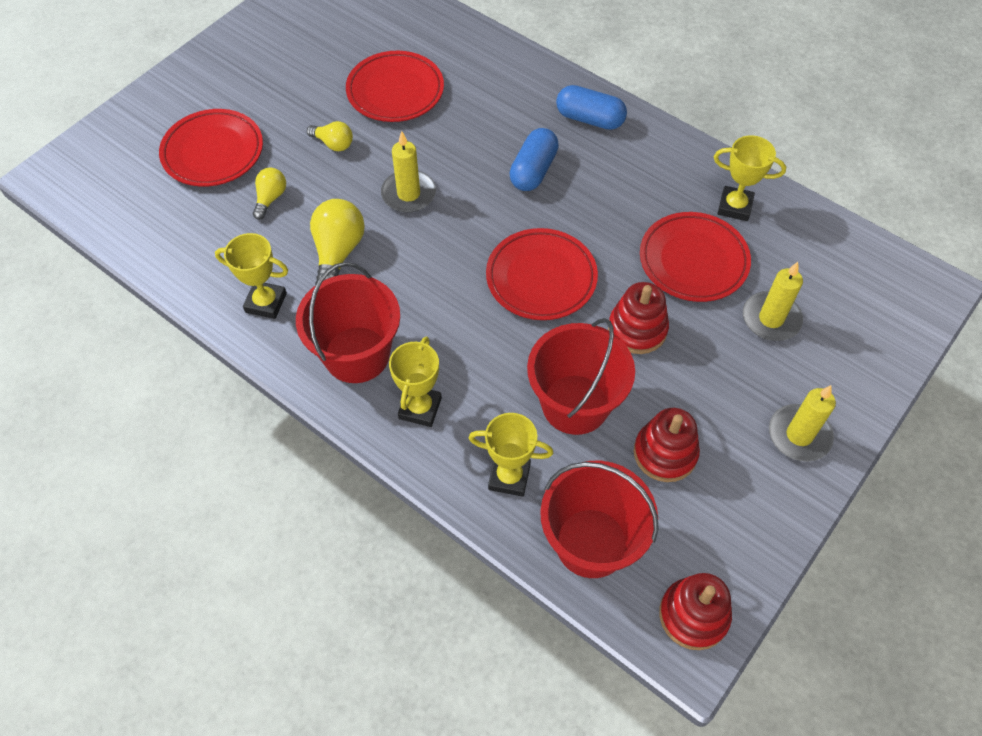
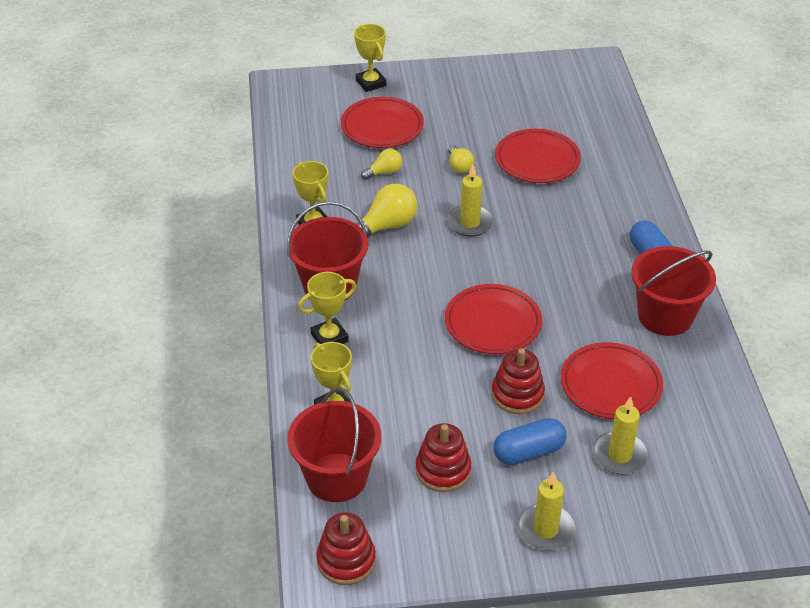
camera: 45 degrees right, 15 degrees down
blue capsule [510,128,559,191] -> blue capsule moved to [493,418,566,465]
red bucket [527,318,635,435] -> red bucket moved to [631,246,716,336]
yellow trophy [714,135,786,221] -> yellow trophy moved to [354,24,386,92]

